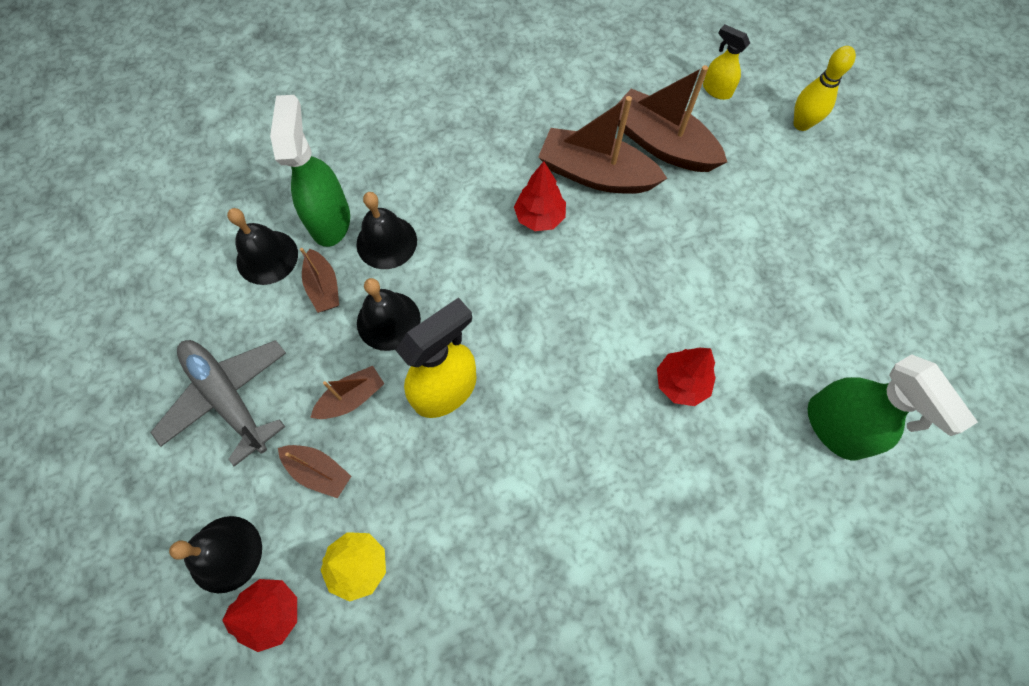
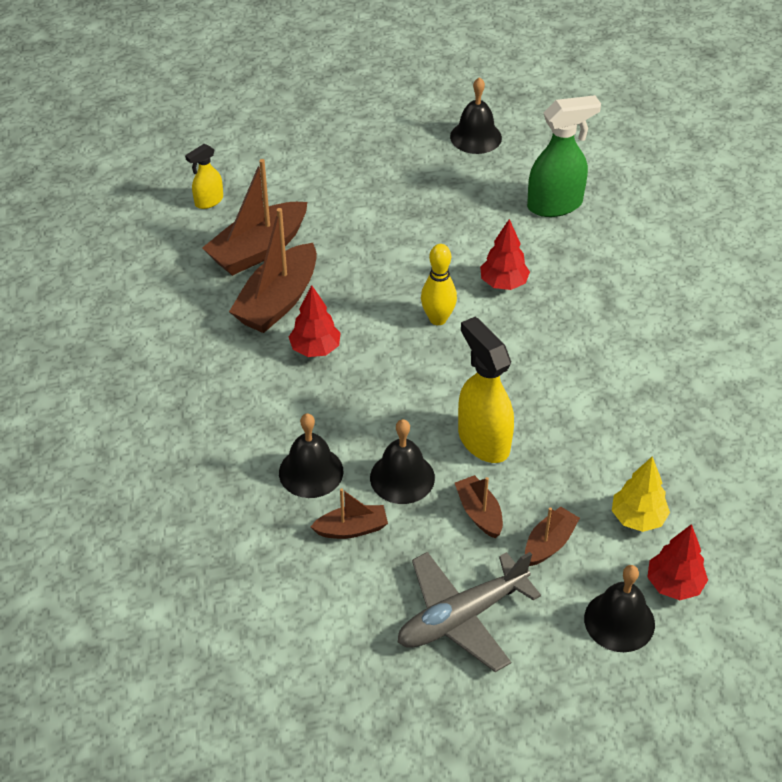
camera: 80 degrees left, 20 degrees down
black bell [227,208,298,285] -> black bell moved to [450,77,502,154]
green spray bottle [270,95,350,247] -> none
yellow bowling pin [793,46,856,131] -> yellow bowling pin moved to [421,244,457,325]

